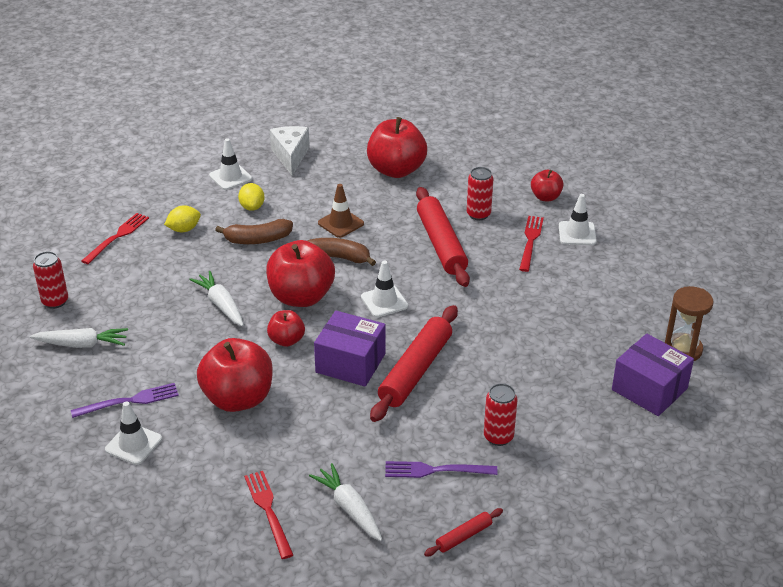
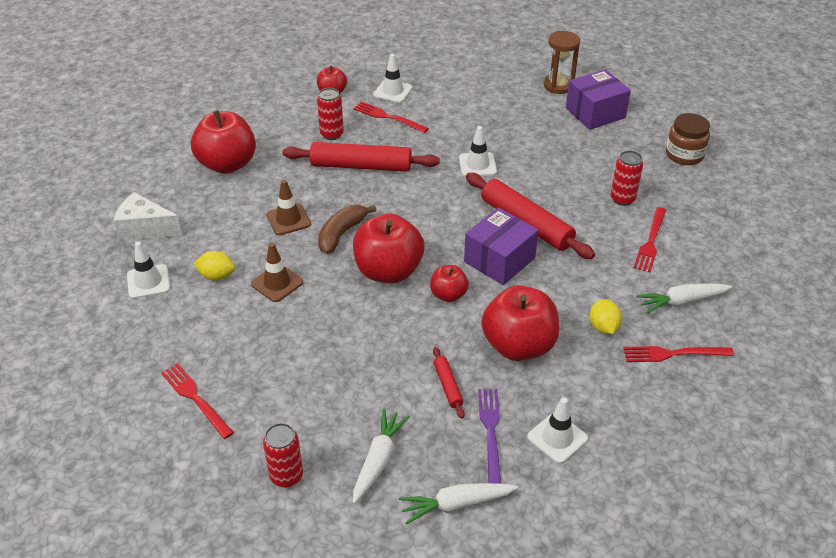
camera: 70 degrees left, 5 degrees up
yellow lemon [164,205,201,232] -> yellow lemon moved to [590,299,622,334]
white carrot [189,271,244,326] -> white carrot moved to [399,483,518,524]
brown banana [215,219,293,244] -> brown traffic cone [251,243,303,302]
white traffic cone [361,261,408,317] -> white traffic cone moved to [459,126,497,177]
purple fork [385,461,498,478] -> red fork [634,207,666,272]
red rolling pin [424,508,503,556] -> red rolling pin moved to [433,347,465,419]
none -> brown jar [666,113,710,165]

